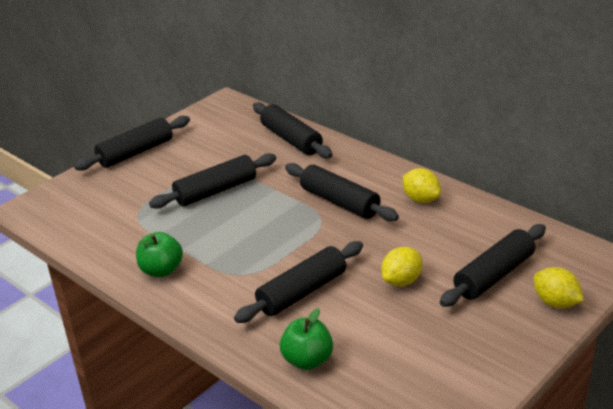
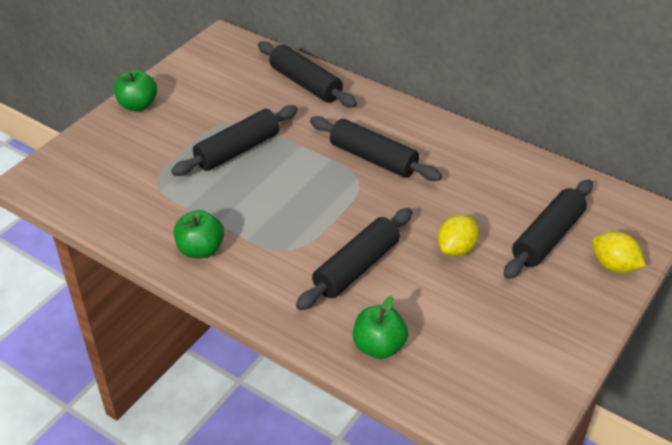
camera: 10 degrees left, 10 degrees up
black rolling pin [74,116,190,171] -> green apple [114,69,157,111]
yellow lemon [403,168,441,203] -> none

